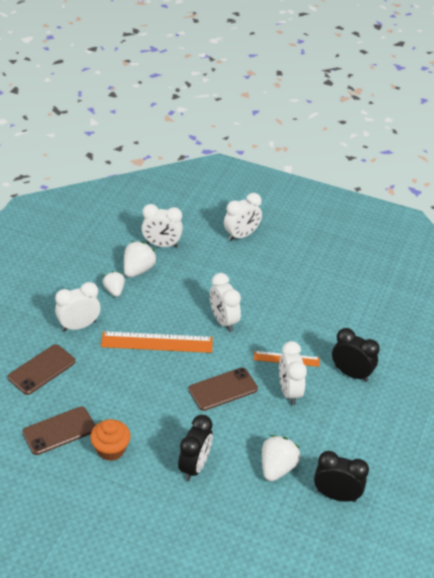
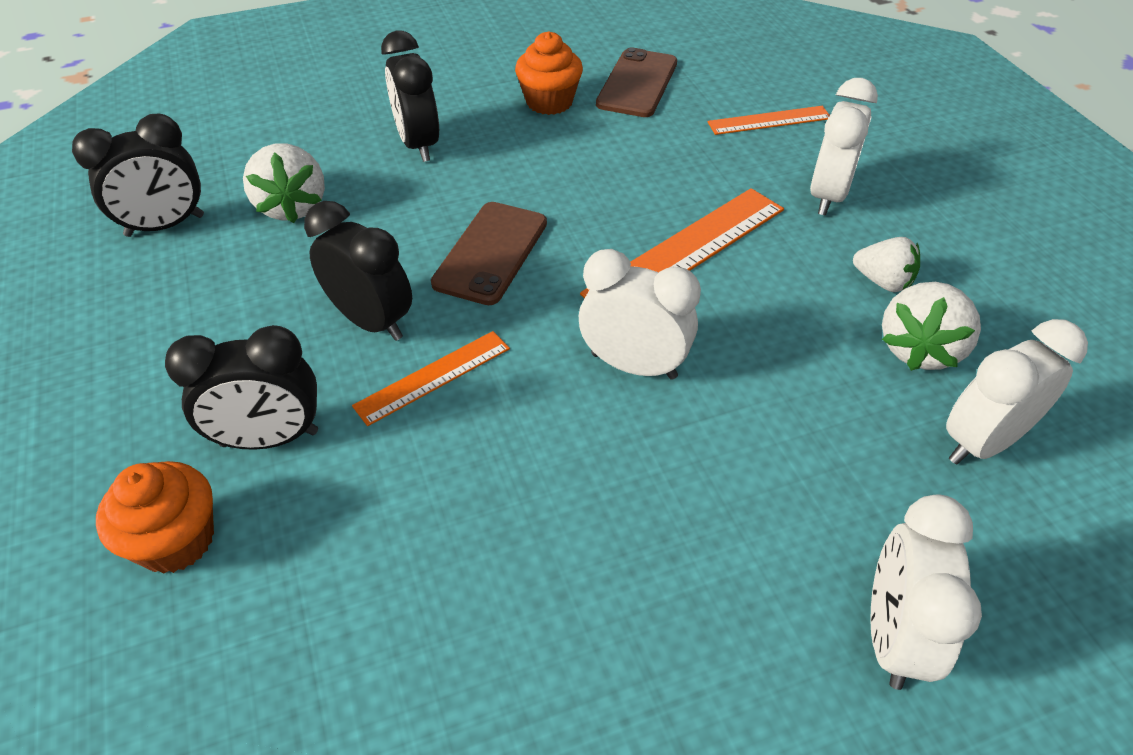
camera: 140 degrees right, 5 degrees up
brown phone [8,344,75,395] -> orange ruler [708,106,830,135]
white strawberry [124,241,156,278] -> white strawberry turned 45 degrees clockwise [882,282,981,371]
white clock [279,341,307,405] -> black clock [304,201,412,341]
none -> orange cupcake [96,461,214,574]

